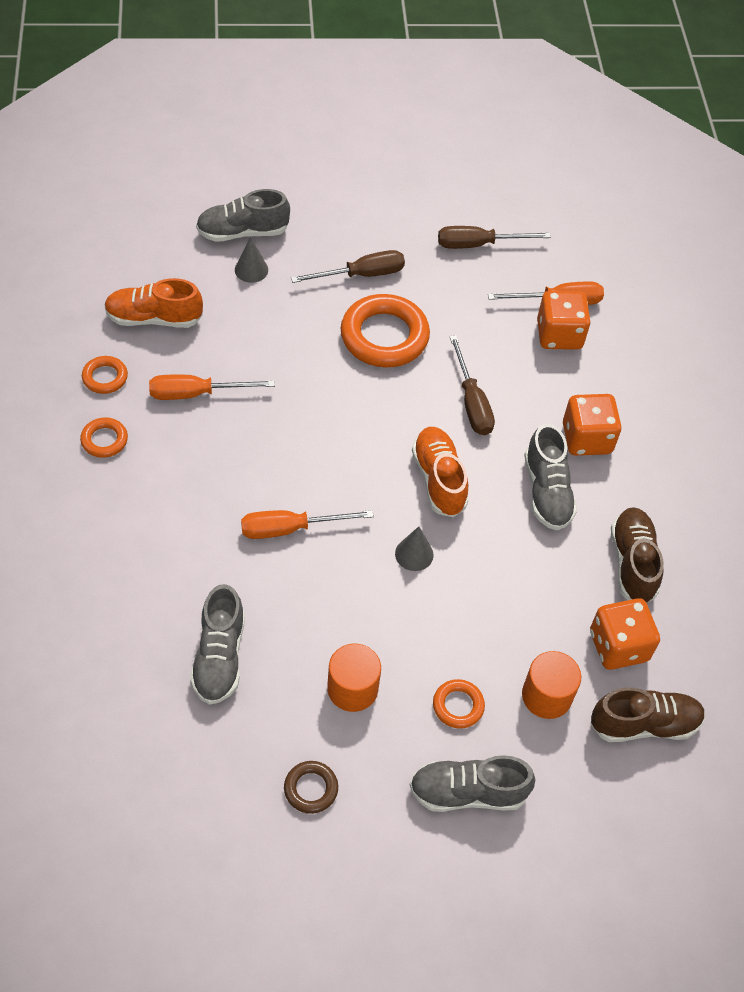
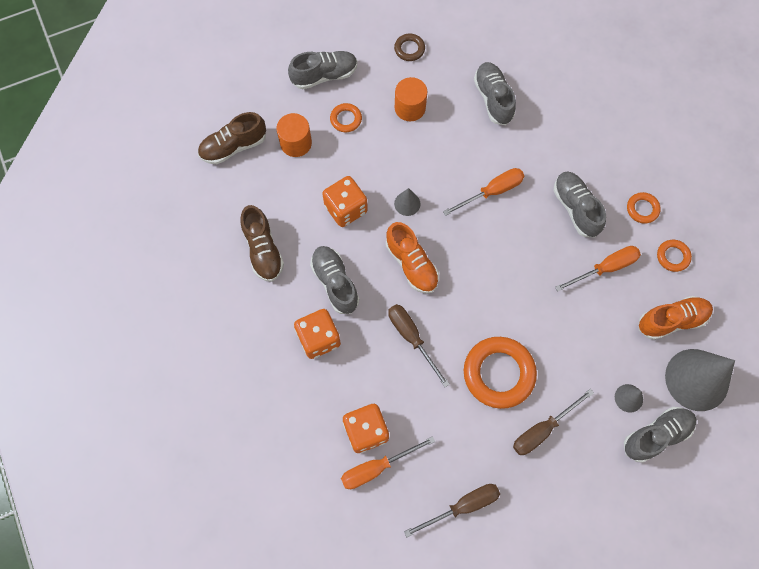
camera: 165 degrees right, 15 degrees up
orange dice [590,598,660,670] -> orange dice moved to [322,176,368,227]
none -> grey shoe [553,172,606,237]
none -> grey cone [665,349,735,411]

